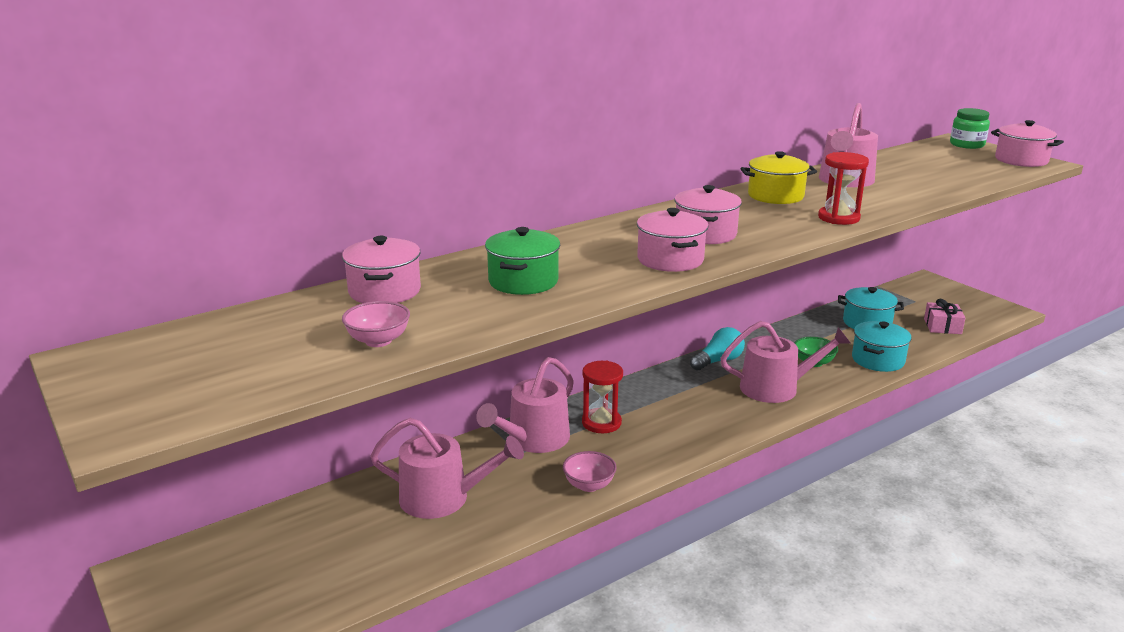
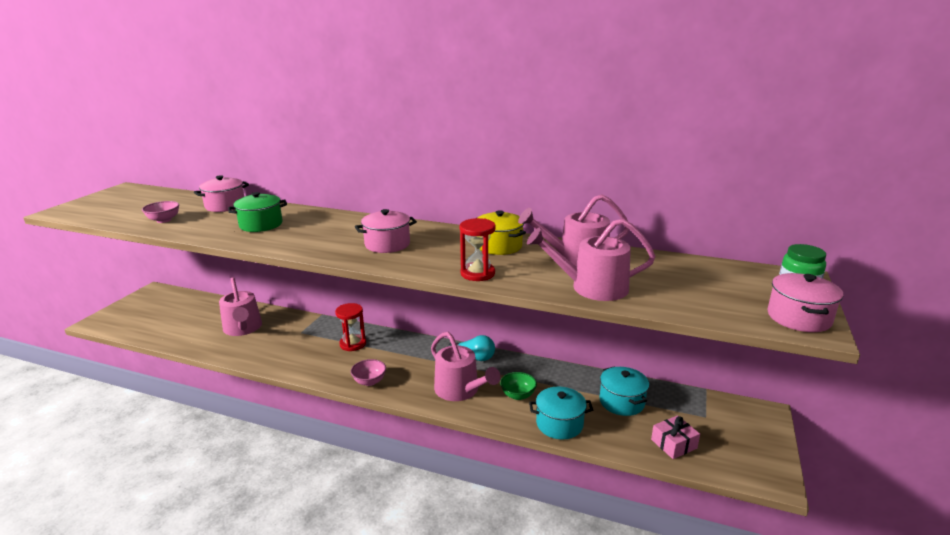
camera: 55 degrees right, 0 degrees up
pink watering can [476,357,574,453] -> pink watering can moved to [527,218,656,301]
pink bowl [563,451,617,492] -> pink bowl moved to [351,359,386,386]
pink pot [637,208,709,272] -> none

